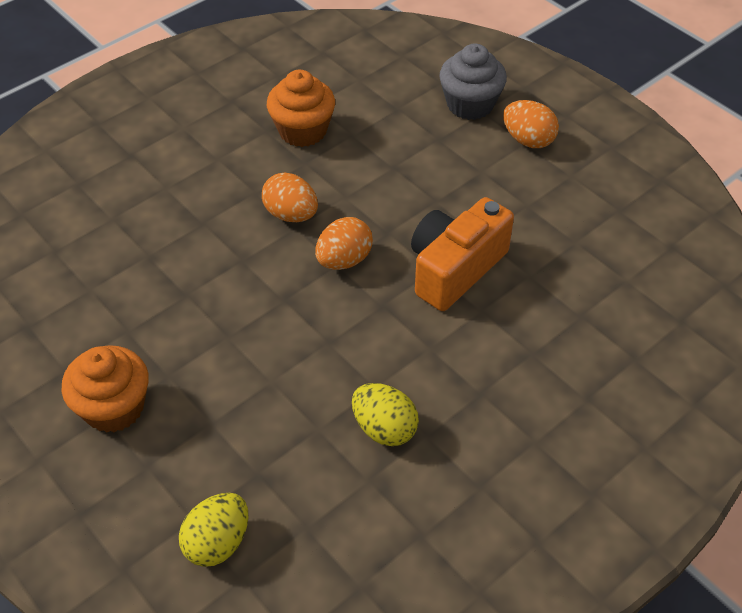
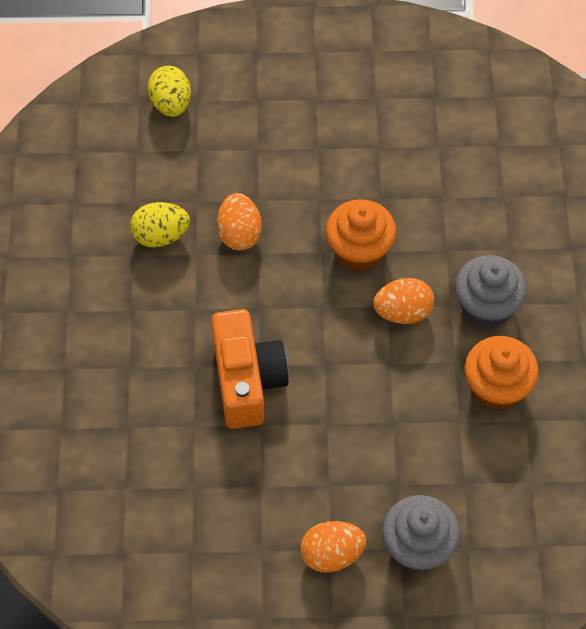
camera: 130 degrees right, 10 degrees up
orange cupcake [62,345,149,433] -> orange cupcake moved to [326,199,396,271]
orange egg [315,217,373,270] -> orange egg moved to [217,193,262,250]
none -> grey cupcake [455,255,527,328]

